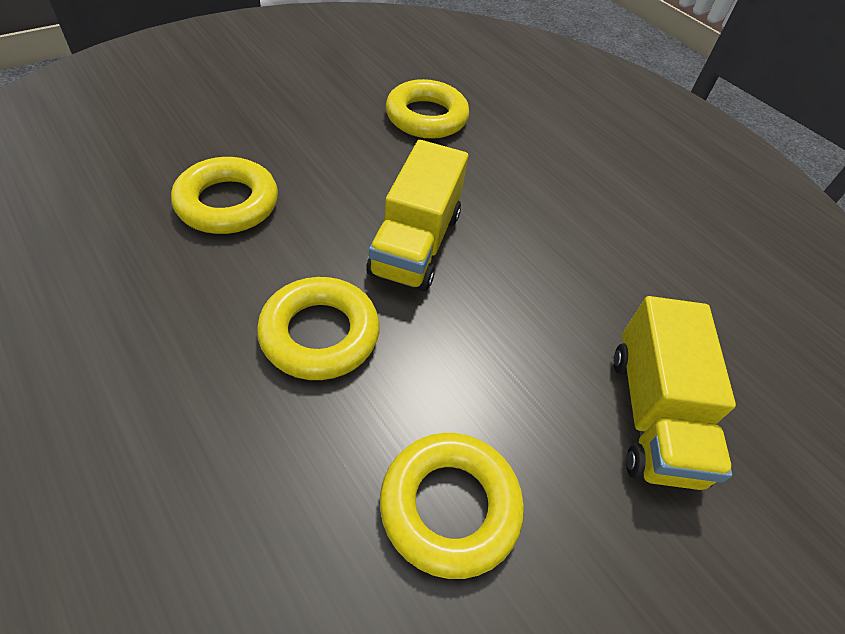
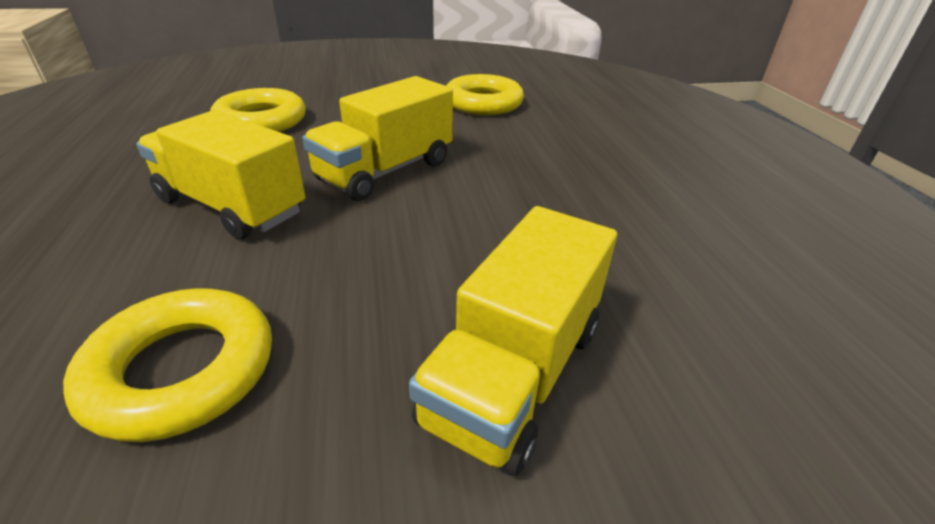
camera: 30 degrees right, 15 degrees down
yellow ring [257,277,380,380] -> yellow truck [136,110,305,239]

